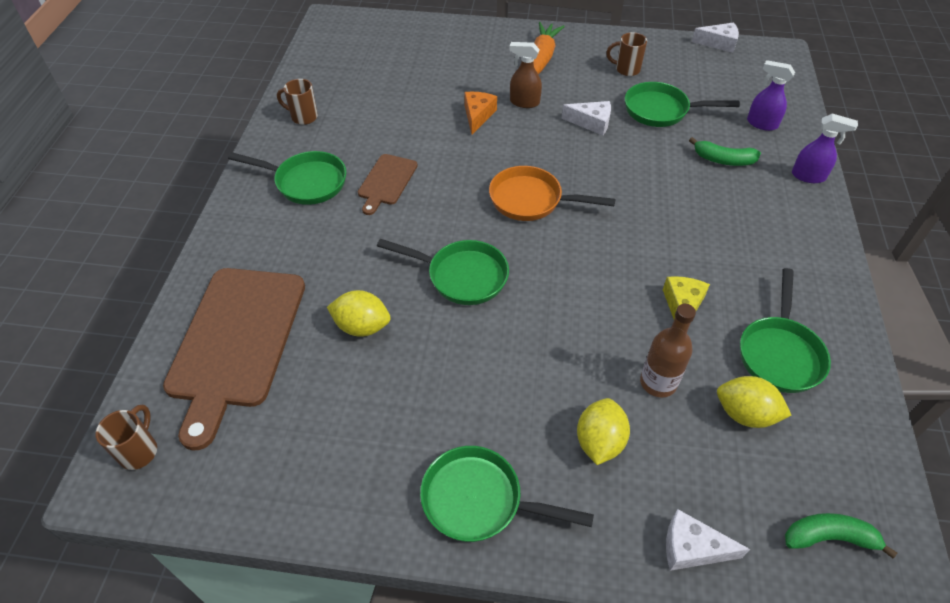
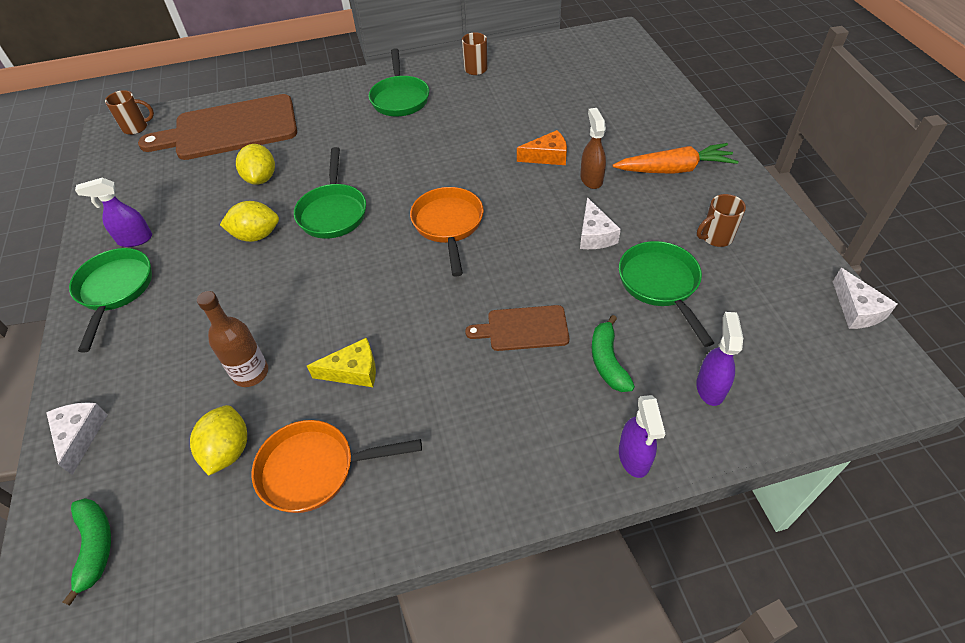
camera: 70 degrees right, 0 degrees up
brown cutting board [358,154,418,215] -> brown cutting board moved to [465,305,569,351]
yellow lemon [577,398,630,465] -> yellow lemon moved to [220,201,279,242]
brown mug [606,32,647,76] -> brown mug turned 105 degrees counterclockwise [697,194,746,247]
green pan [740,268,831,393] -> orange pan [252,420,422,513]
none -> purple spray bottle [75,177,152,247]

